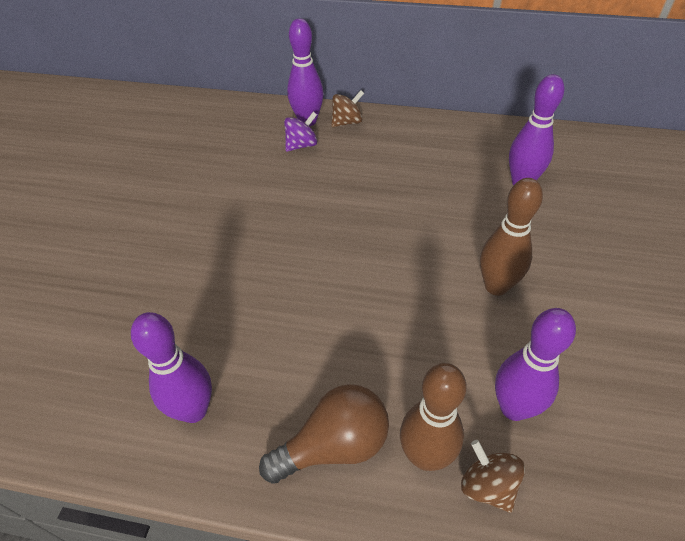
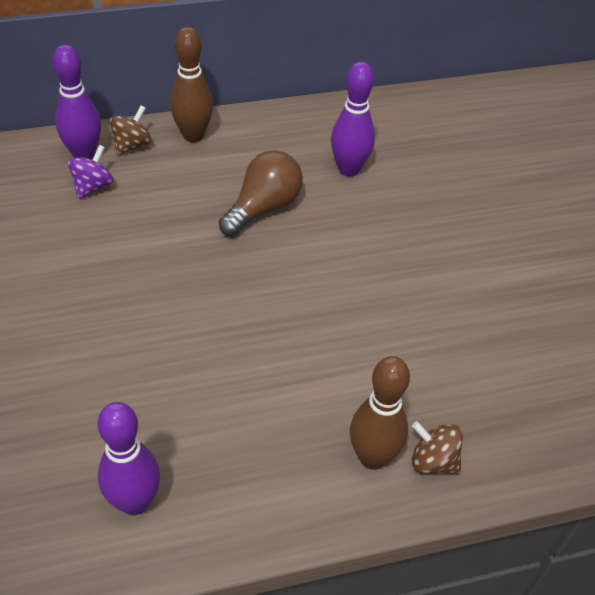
camera: 30 degrees left, 0 degrees up
brown light bulb [259,384,389,484] -> brown light bulb moved to [219,150,303,237]
brown bowling pin [480,178,543,296] -> brown bowling pin moved to [170,27,213,142]
purple bowling pin [495,308,576,421] -> none

